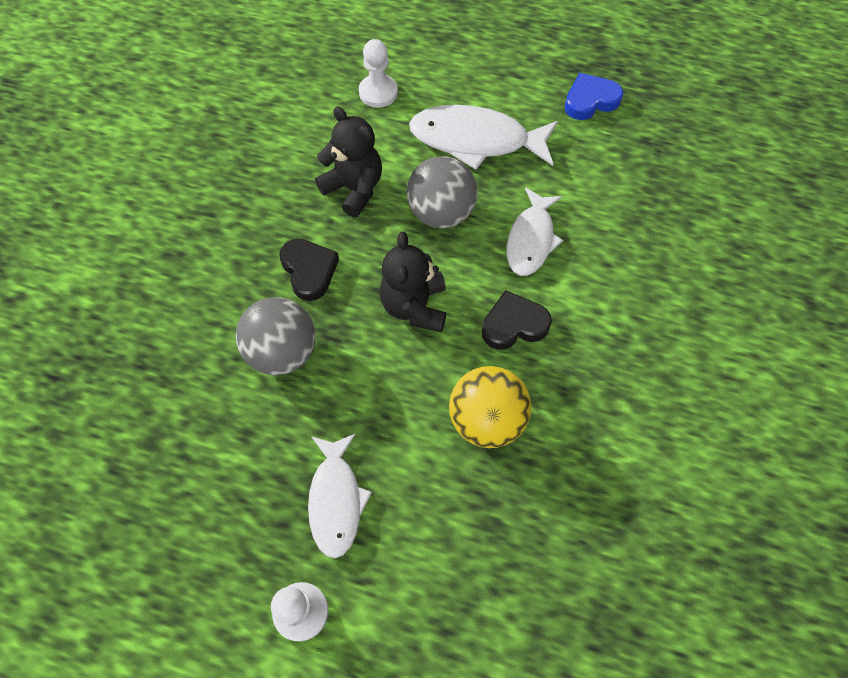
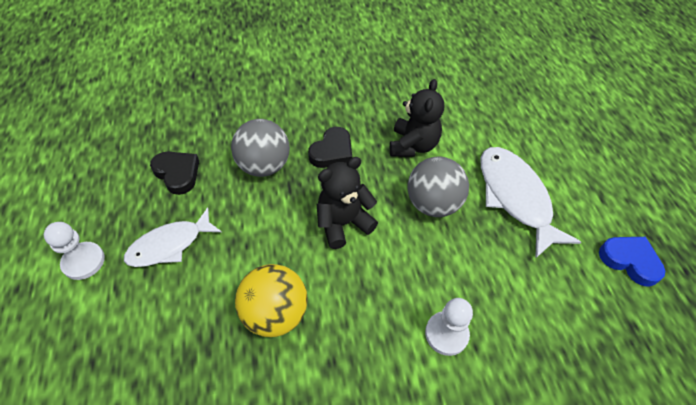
camera: 60 degrees right, 10 degrees down
white pawn [359,39,398,108] -> white pawn moved to [425,298,473,356]
black heart [482,290,552,350] -> black heart moved to [150,152,199,195]
white fish [507,187,563,276] -> none

